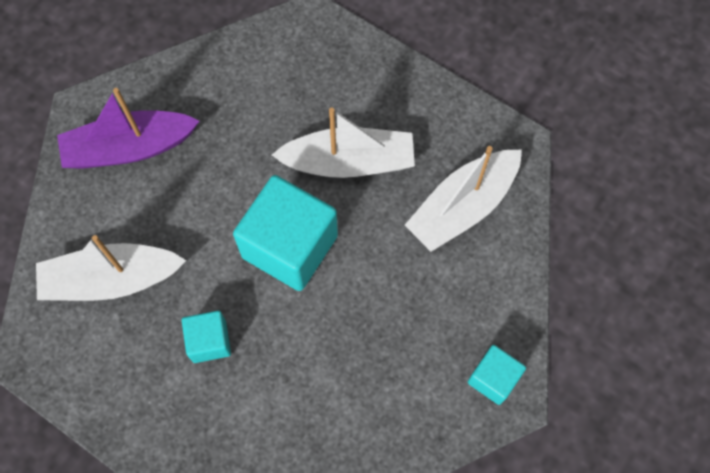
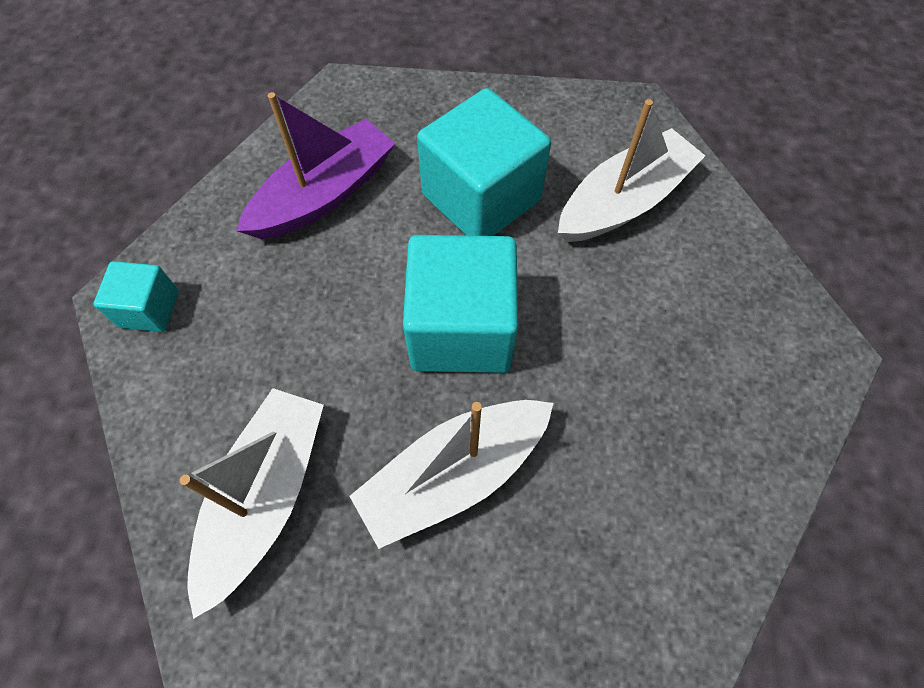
camera: 150 degrees right, 5 degrees down
purple boat [57,88,200,169] -> purple boat moved to [237,92,396,239]
turquoise cube [182,311,231,363] -> turquoise cube [417,88,551,236], size x1.94

